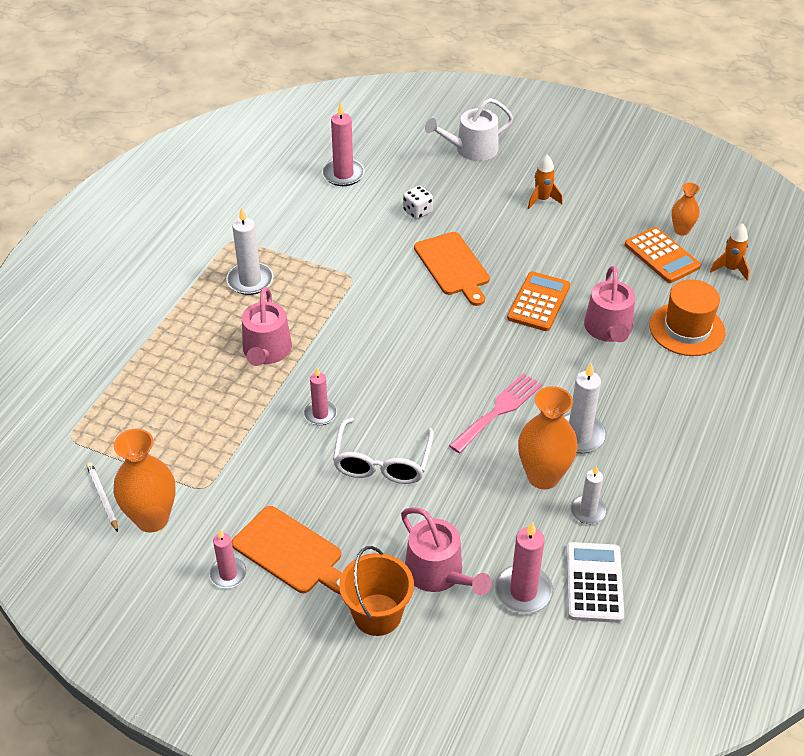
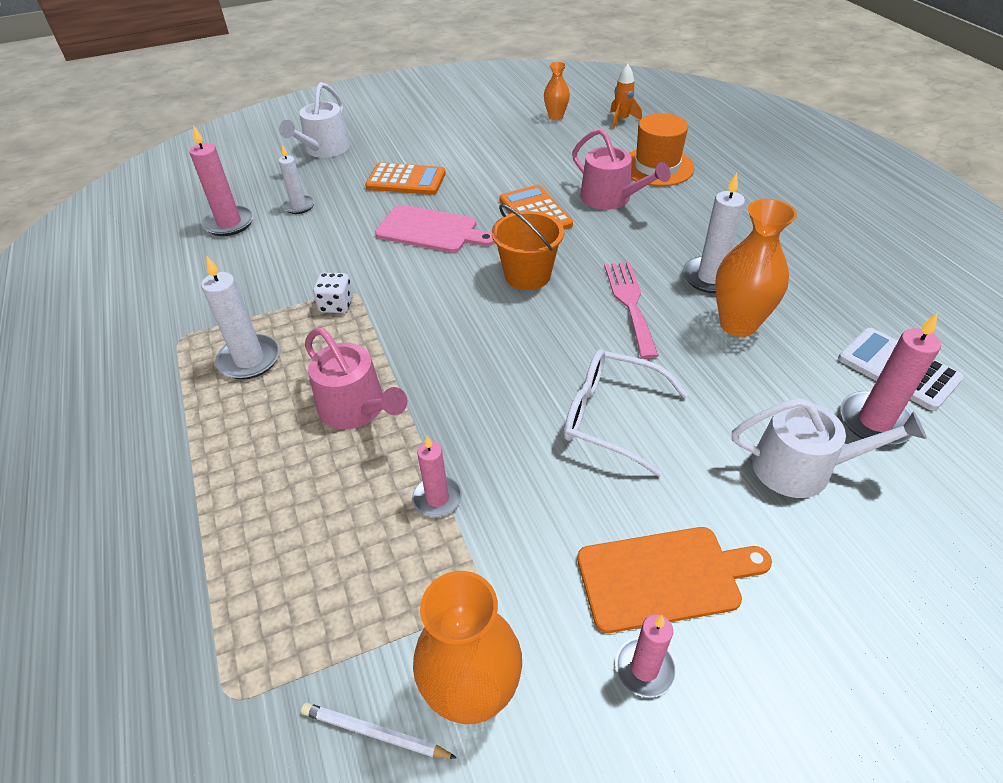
camera: 45 degrees left, 0 degrees up
pink candle [303,368,337,425] -> pink candle moved to [412,436,462,517]
white glasses [333,417,434,484] -> white glasses turned 150 degrees clockwise [564,349,688,477]
orange bucket [339,546,414,636] -> orange bucket moved to [492,204,564,290]
pink watering can [401,507,492,595] -> white watering can [732,398,927,498]
white dice [403,186,433,220] -> white dice moved to [313,273,353,313]
orange cutting board [414,232,490,306] -> pink cutting board [375,205,495,253]
orange rocket [528,154,563,209] -> none
white candle [570,466,607,524] -> white candle moved to [279,145,315,214]
orange calculator [625,227,701,283] -> orange calculator moved to [365,162,446,195]

